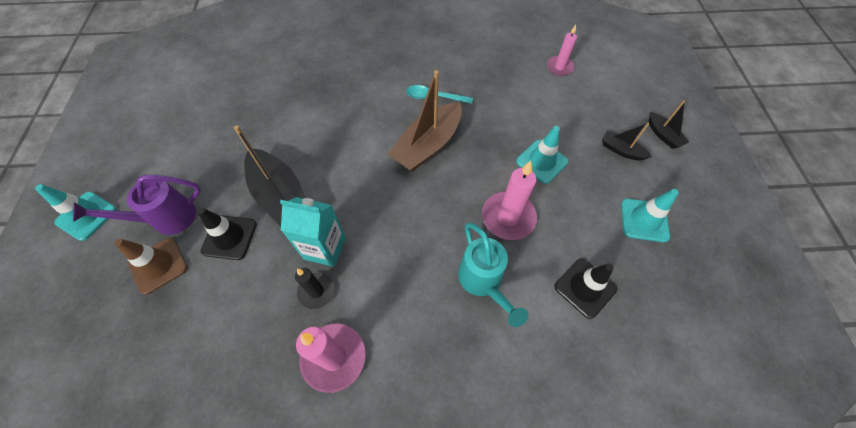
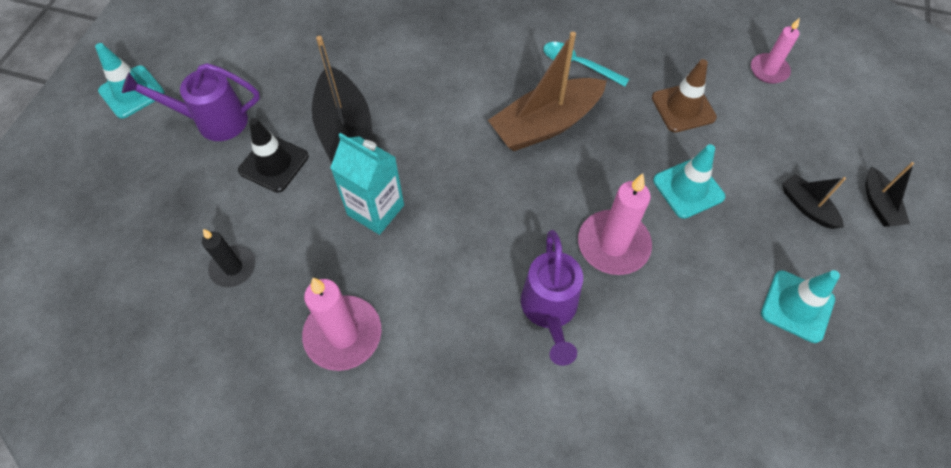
camera: 20 degrees right, 0 degrees up
brown traffic cone [114,238,188,295] -> brown traffic cone moved to [652,59,717,132]
black candle [295,268,335,309] -> black candle moved to [202,229,255,288]
turquoise watering can [458,222,528,327] -> purple watering can [521,230,583,366]
black traffic cone [554,258,617,319] -> none

